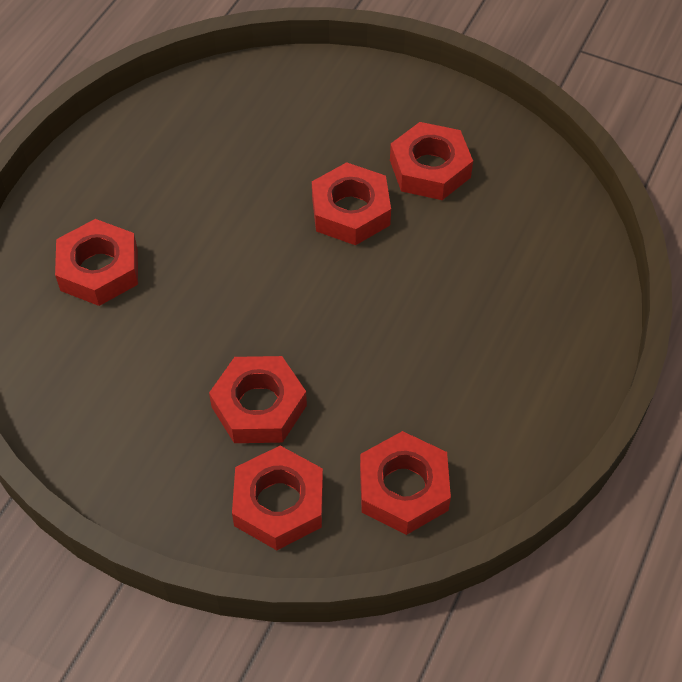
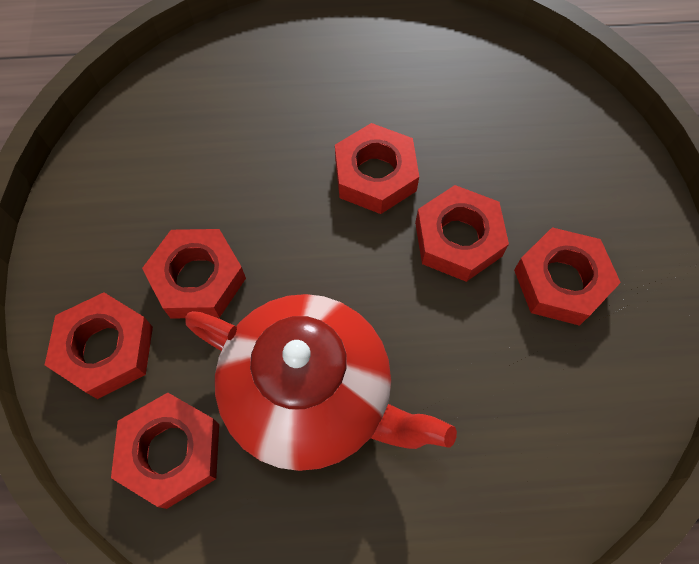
camera: 60 degrees right, 10 degrees up
red nut [55,219,138,306] -> red nut moved to [335,123,419,214]
none -> red teapot [185,294,457,471]

